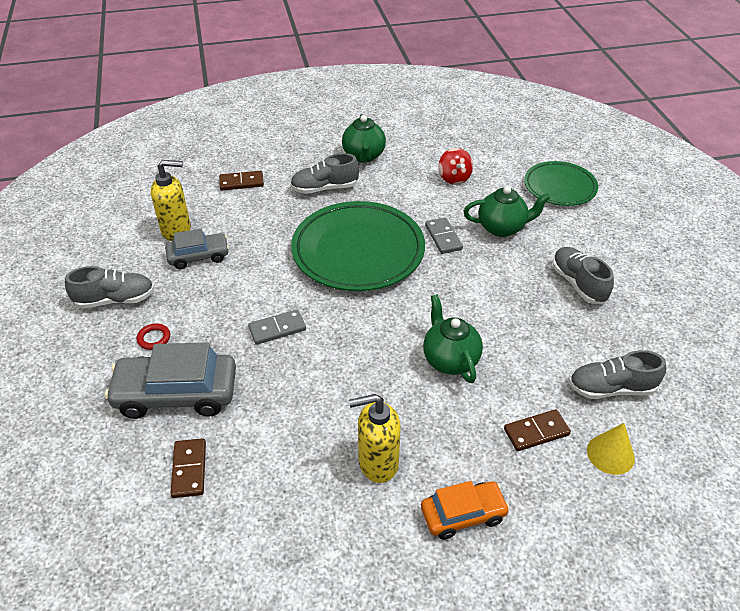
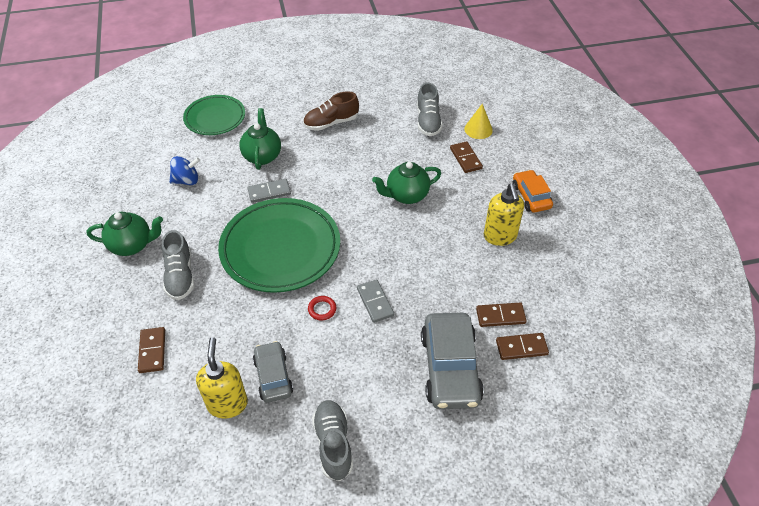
camera: 90 degrees left, 5 degrees up
red ring [136,323,170,350] -> red ring moved to [308,296,337,321]
red spinning top [439,148,473,185] -> blue spinning top [169,156,200,185]
grey shoe [552,247,614,304] -> brown shoe [303,91,359,131]
none -> brown domino [476,302,527,327]

